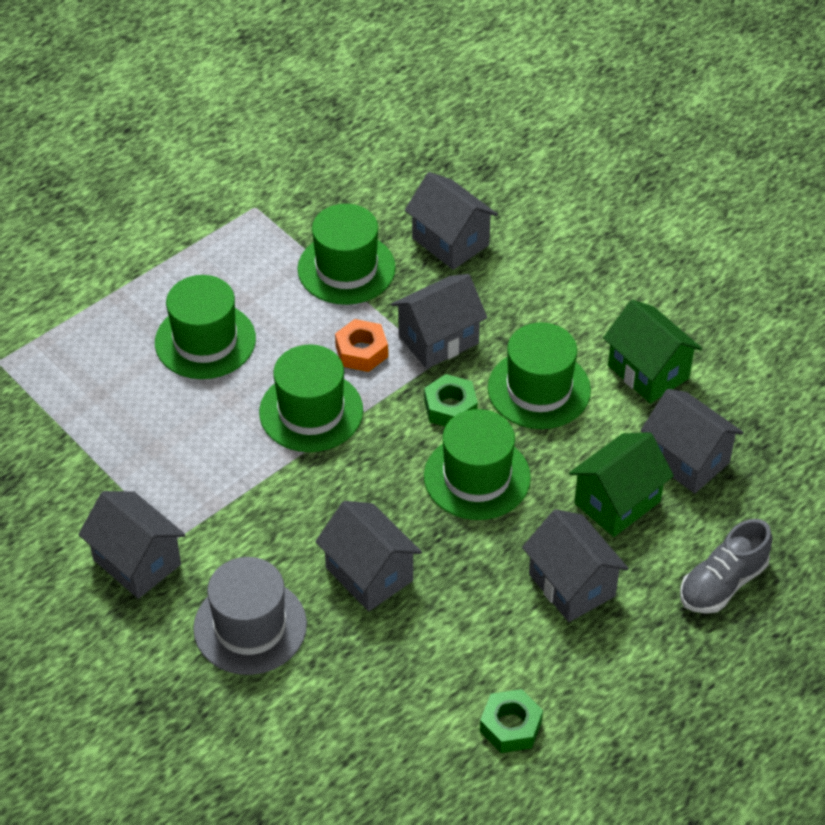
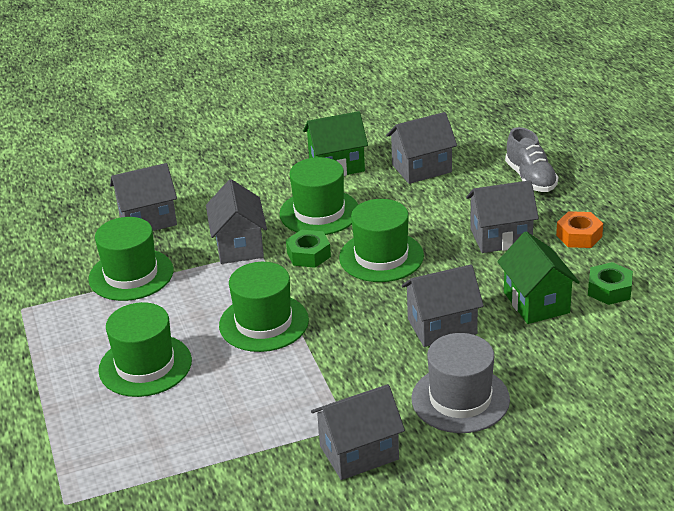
camera: 65 degrees left, 15 degrees down
orange nut [335,319,388,372] -> orange nut moved to [556,211,603,248]
green house [569,432,674,537] -> green house moved to [497,231,580,324]

